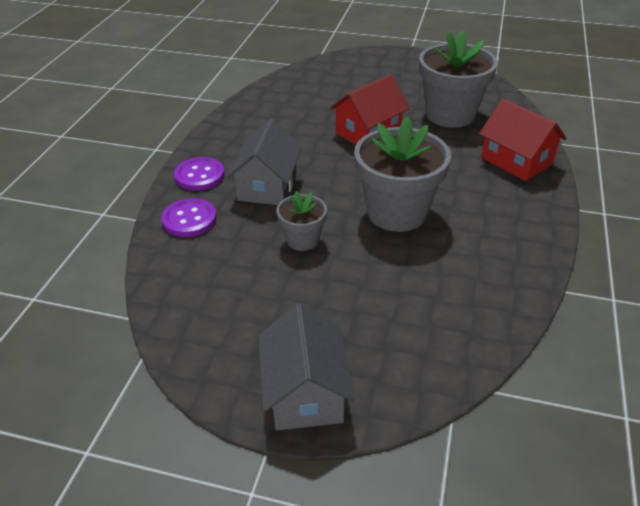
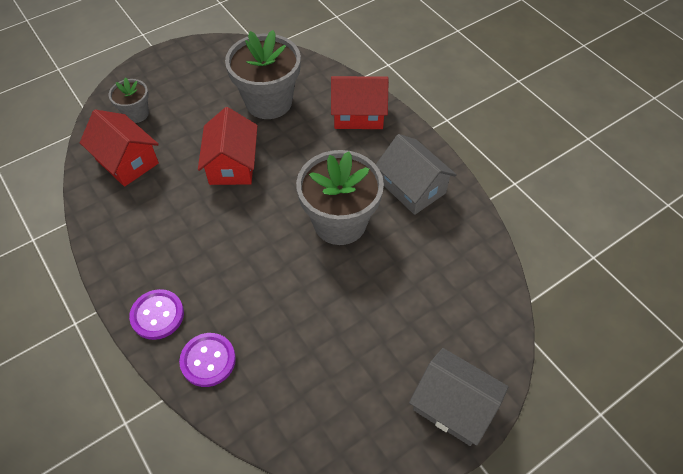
camera: 50 degrees left, 15 degrees up
grey house [227,119,302,205] -> grey house moved to [376,134,457,215]
grey flower pot [276,191,327,251] -> grey flower pot moved to [109,77,149,123]
none -> red house [80,110,159,187]

